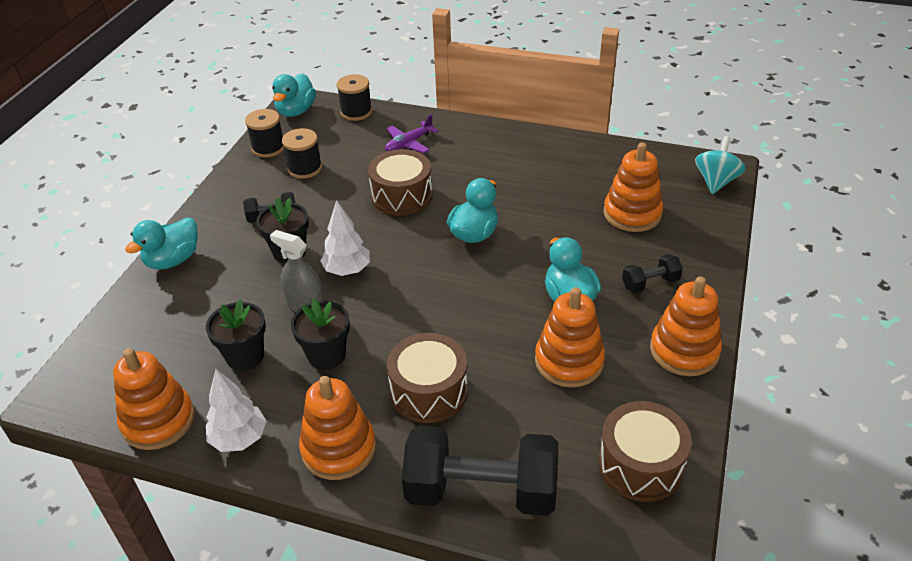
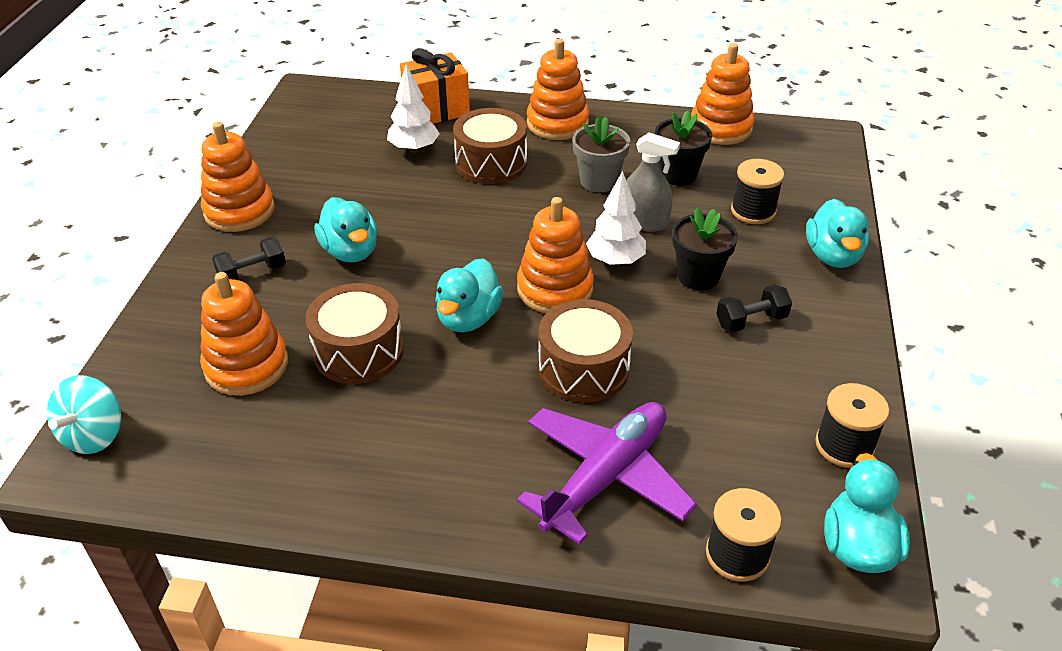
camera: 170 degrees right, 0 degrees up
turquoise duck [125,218,198,270] -> turquoise duck turned 150 degrees clockwise [806,199,869,268]
white tree [206,369,266,452] -> white tree moved to [387,64,440,153]
black spool [282,128,322,179] -> black spool moved to [731,159,784,224]
black flower pot [291,298,350,370] -> grey flower pot [573,116,630,192]
purple plane [385,114,438,153] -> purple plane [516,402,697,545], size x1.81
black dumbbell [402,425,558,516] -> orange gift [400,48,470,124]
orange stacking toy [535,287,605,388] -> orange stacking toy moved to [517,197,594,313]
brown drum [598,401,692,502] -> brown drum moved to [306,283,404,384]

